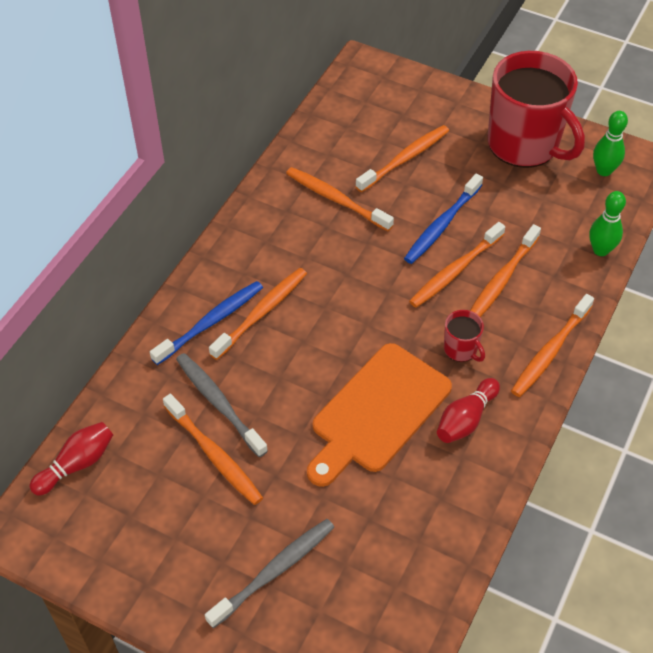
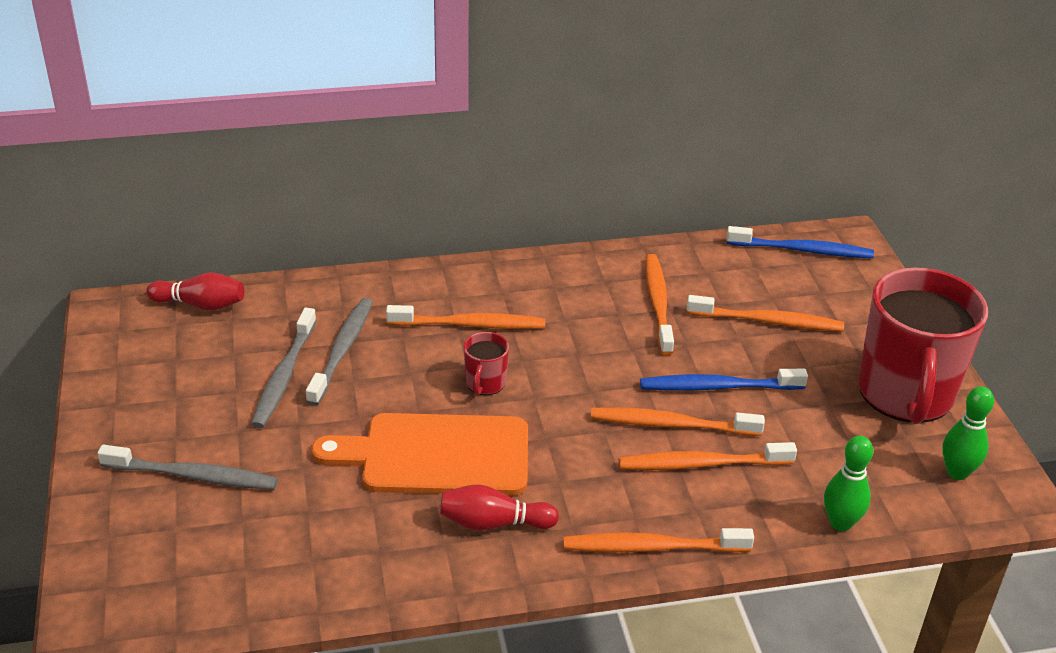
camera: 50 degrees right, 15 degrees down
blue toothbrush [150,281,263,365] -> blue toothbrush moved to [727,226,874,258]
orange toothbrush [163,394,263,505] -> grey toothbrush [251,308,317,428]
red mug [444,310,485,362] -> red mug moved to [463,332,509,395]

